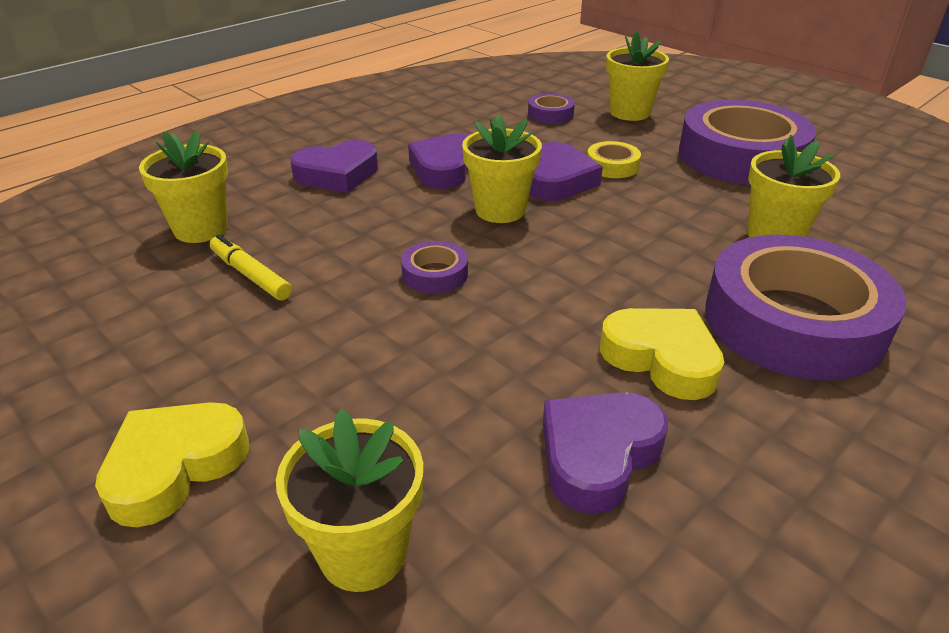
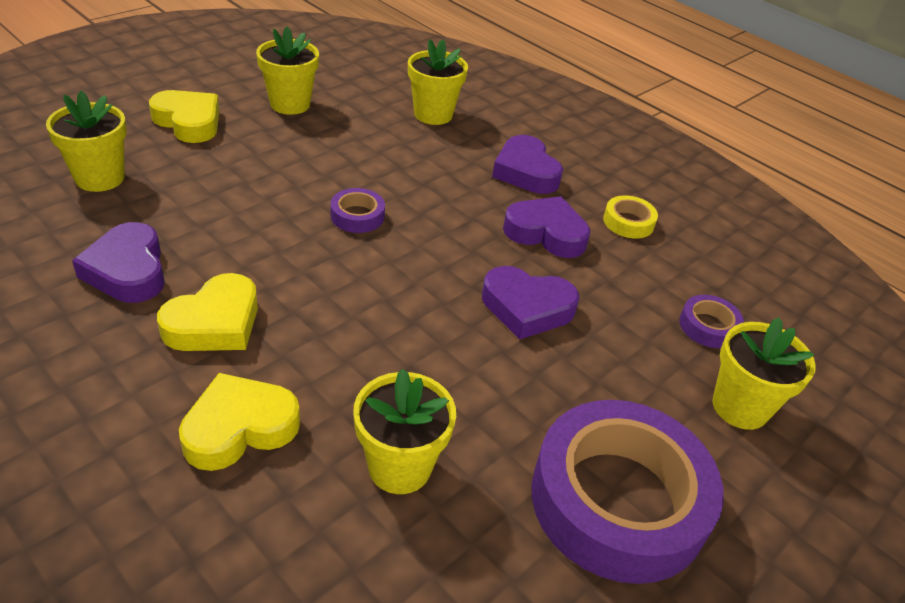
camera: 85 degrees right, 5 degrees up
yellow marker [210,234,292,301] -> none
yellow flower pot [462,115,542,223] -> yellow flower pot moved to [256,26,319,115]
purple heart [543,392,668,514] -> purple heart turned 150 degrees counterclockwise [72,222,165,303]
yellow tape [587,141,641,178] -> yellow tape moved to [603,195,658,239]
purple tape [705,234,907,381] -> yellow heart [179,373,300,471]

